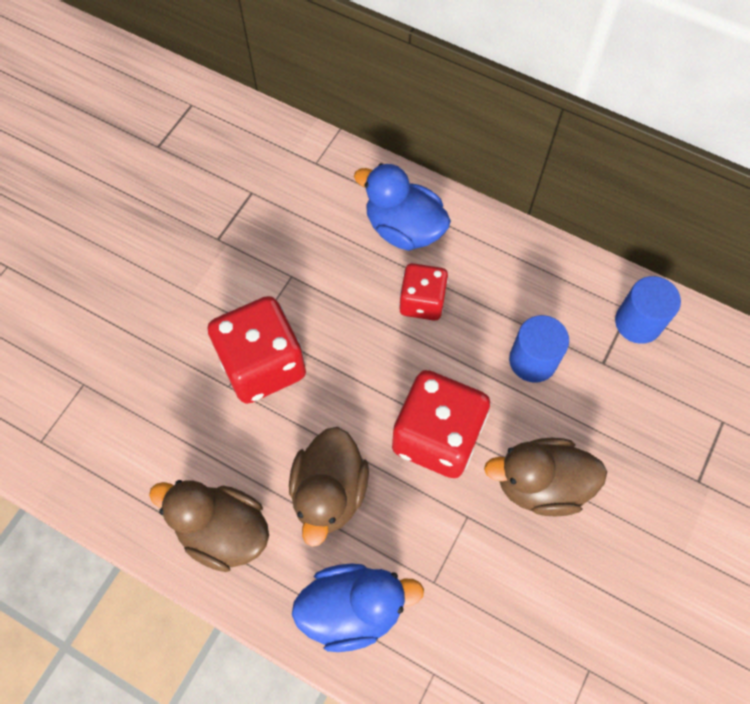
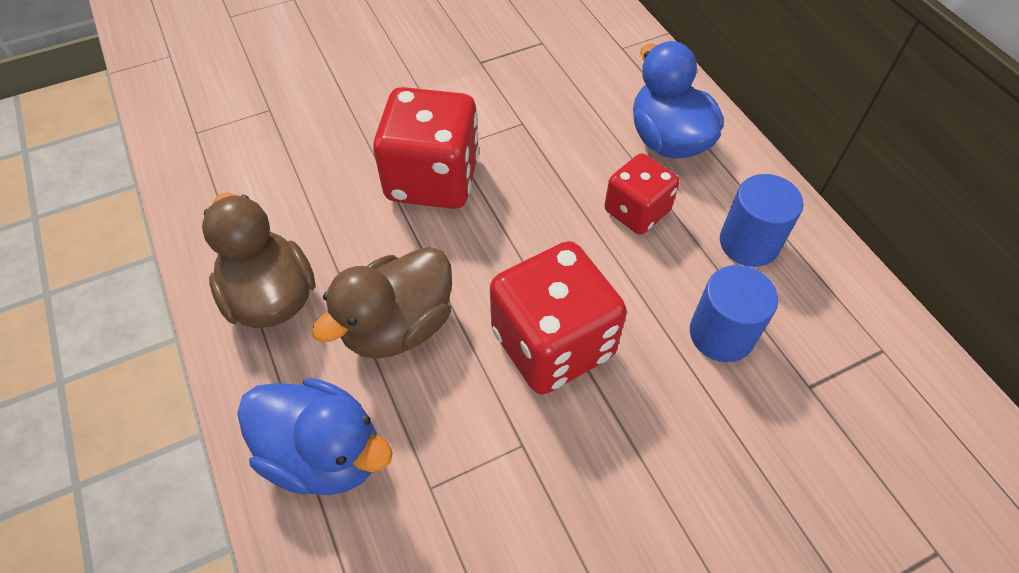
camera: 35 degrees right, 10 degrees down
brown duck [484,438,607,517] -> none
blue cylinder [615,276,681,344] -> blue cylinder moved to [720,174,804,267]

